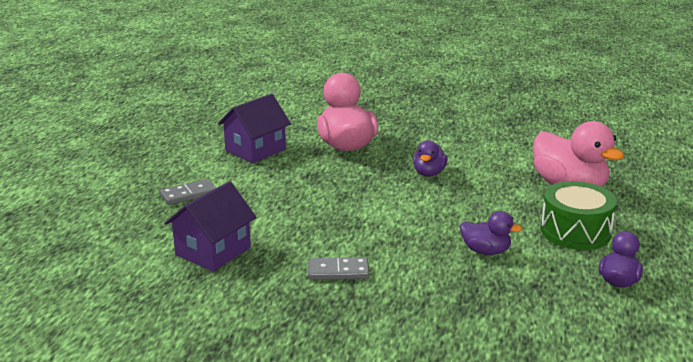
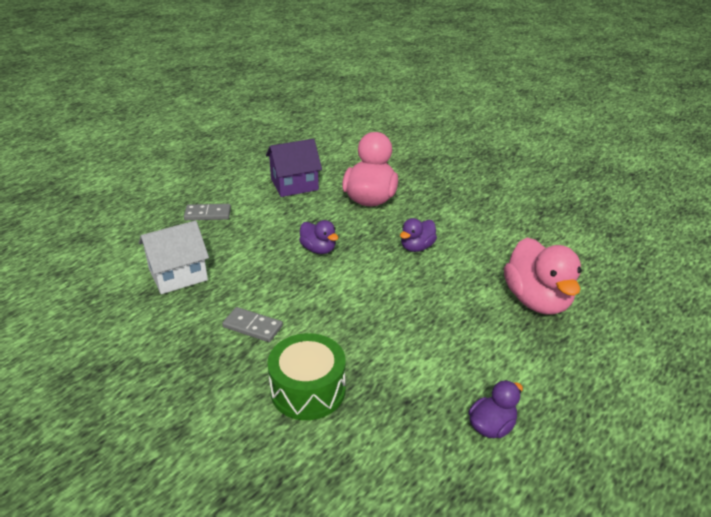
camera: 25 degrees right, 10 degrees up
purple house [165,181,257,271] -> white house [139,220,209,294]
purple duck [460,211,522,255] -> purple duck moved to [299,220,338,254]
green drum [541,181,617,250] -> green drum moved to [267,333,346,420]

